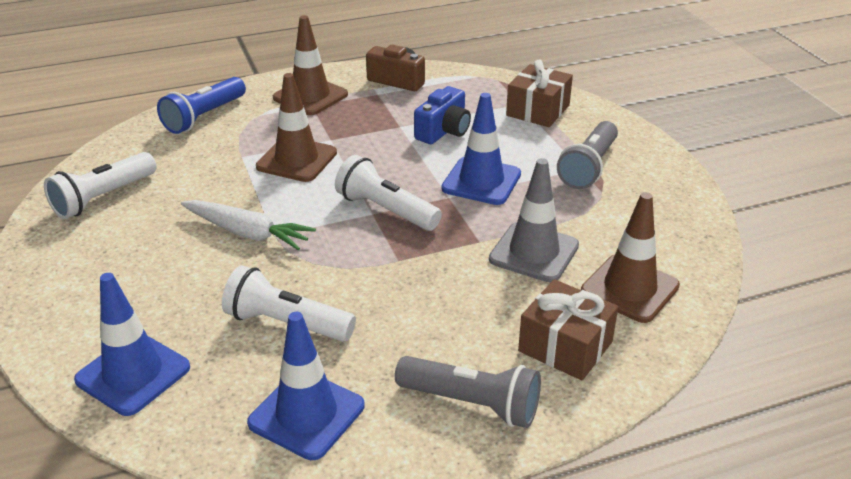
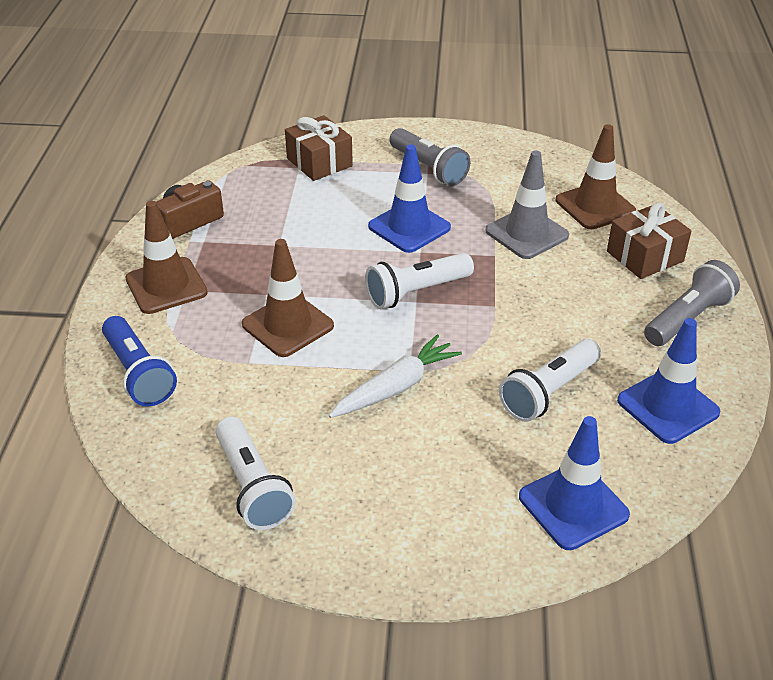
camera: 65 degrees left, 5 degrees up
blue camera [414,86,471,144] -> none

